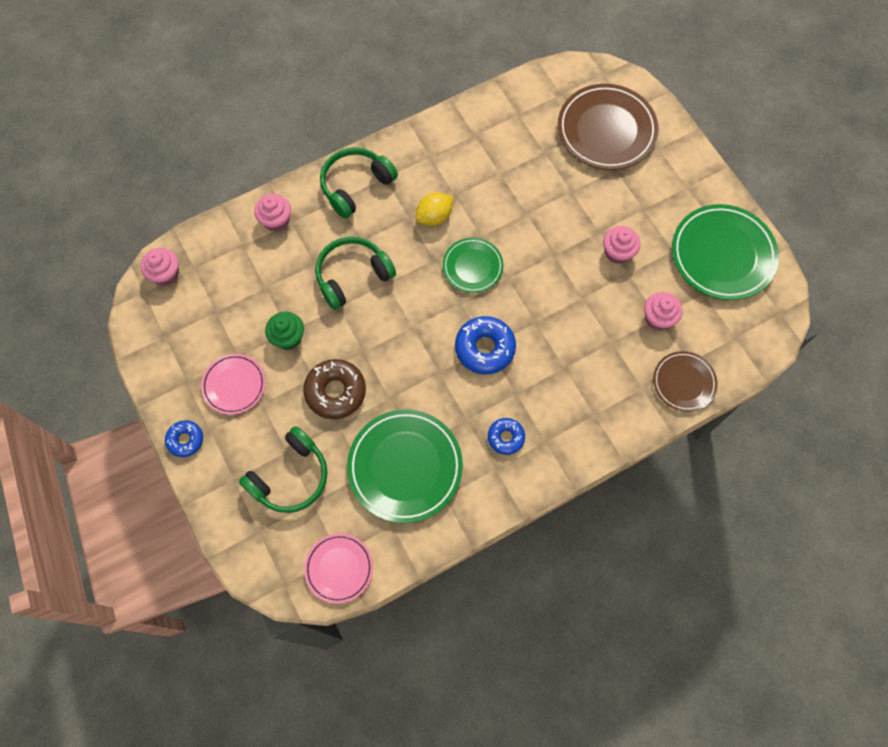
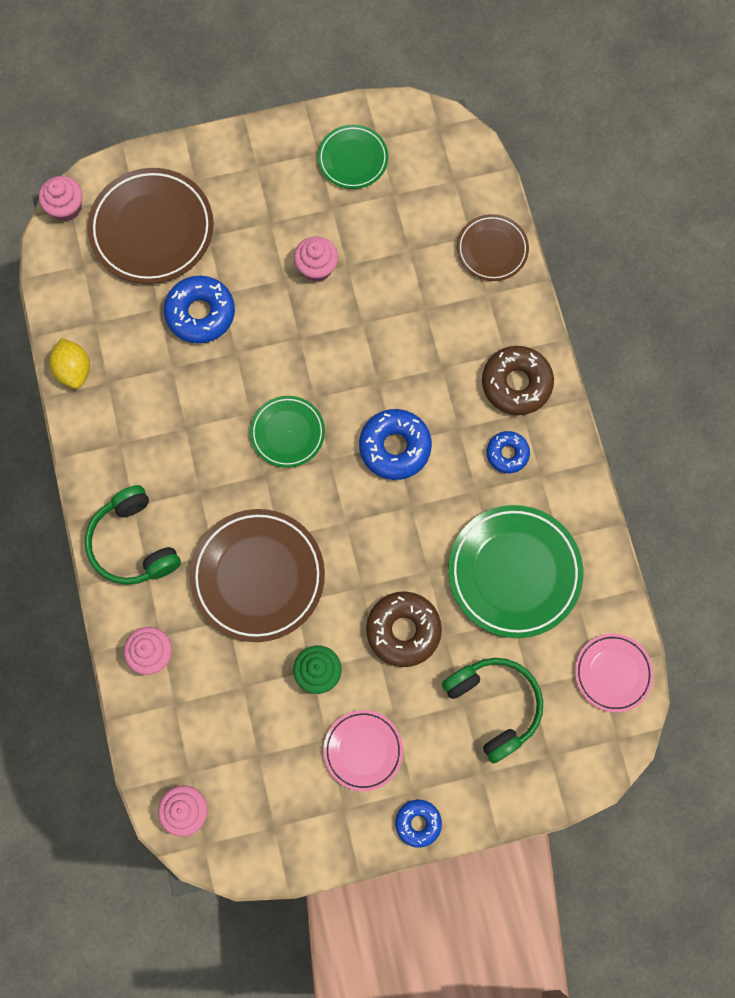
camera: 75 degrees left, 5 degrees up
green headphones [315,236,396,310] -> brown plate [190,509,325,642]
yellow lemon [416,192,454,226] -> yellow lemon moved to [50,338,90,389]
pink cupcake [644,292,682,330] -> pink cupcake moved to [39,176,83,221]
green plate [672,204,779,300] -> green plate [318,125,388,189], size x0.57
none -> blue donut [164,276,235,343]
none -> brown donut [482,346,554,415]

